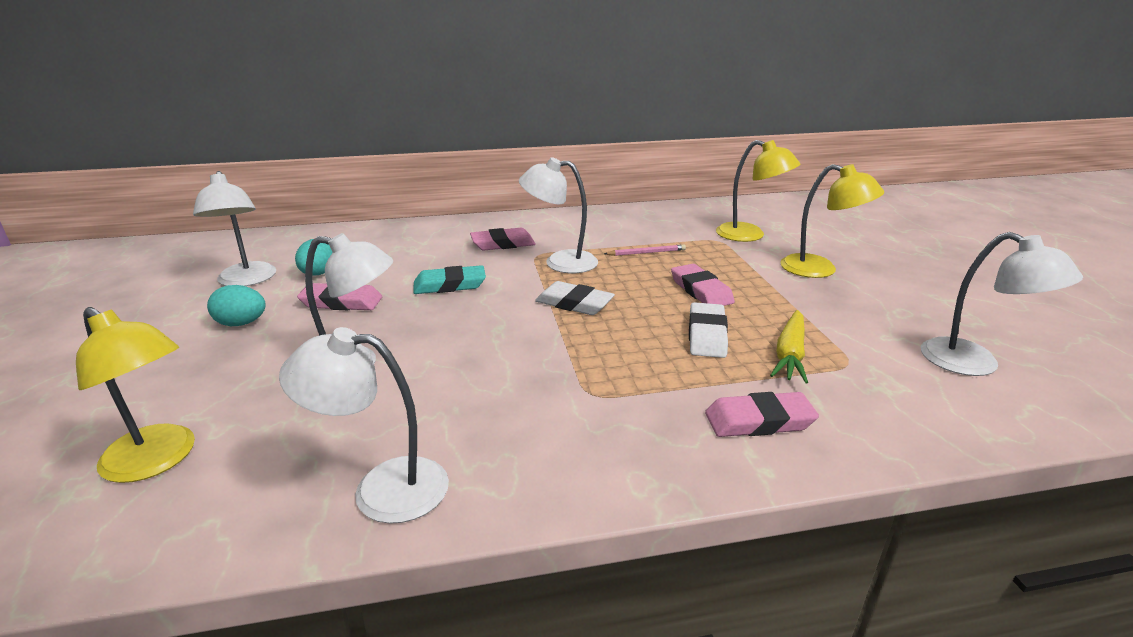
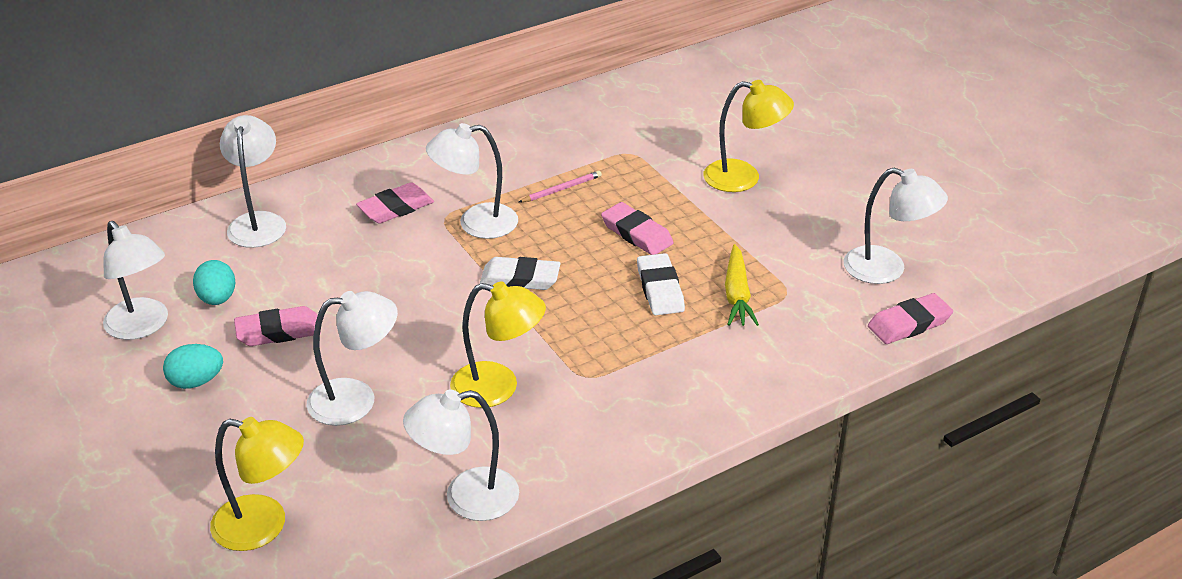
camera: 20 degrees left, 10 degrees up
turquoise eraser [414,265,486,294] -> none
pink eraser [705,392,819,437] -> pink eraser moved to [868,293,953,344]
yellow lamp [716,140,800,242] -> yellow lamp moved to [450,281,546,408]
none -> white lamp [220,115,286,248]

